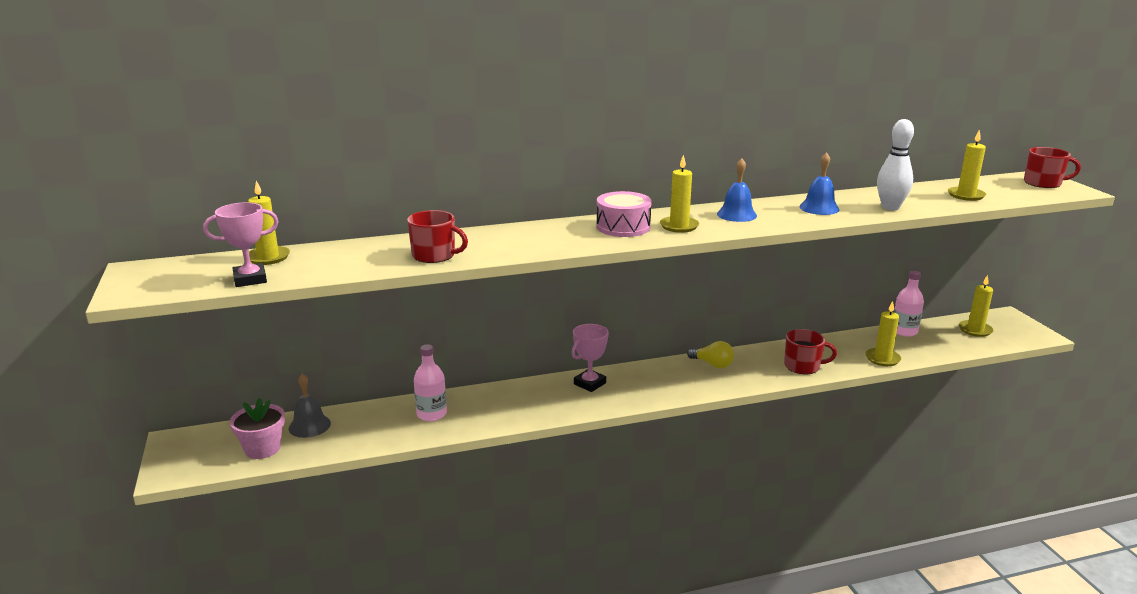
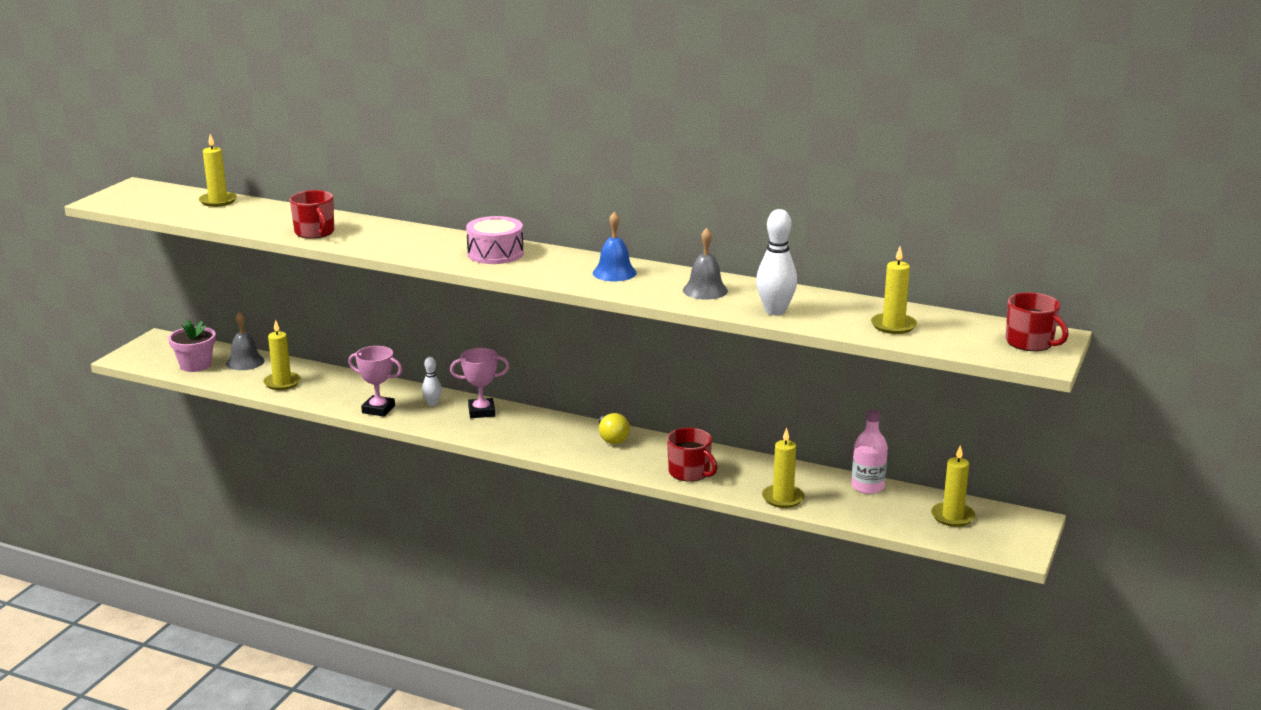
camera: 40 degrees right, 0 degrees up
pink trophy [203,202,279,287] -> pink trophy moved to [348,346,402,417]
pink bottle [414,344,447,421] -> none
yellow candle [660,155,699,233] -> yellow candle moved to [263,320,301,390]
blue bell [799,152,840,215] -> grey bell [683,228,728,300]
none -> white bowling pin [422,357,442,406]

